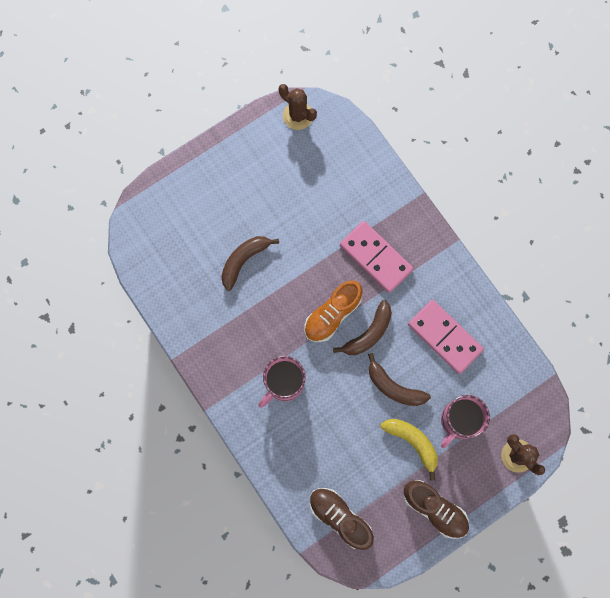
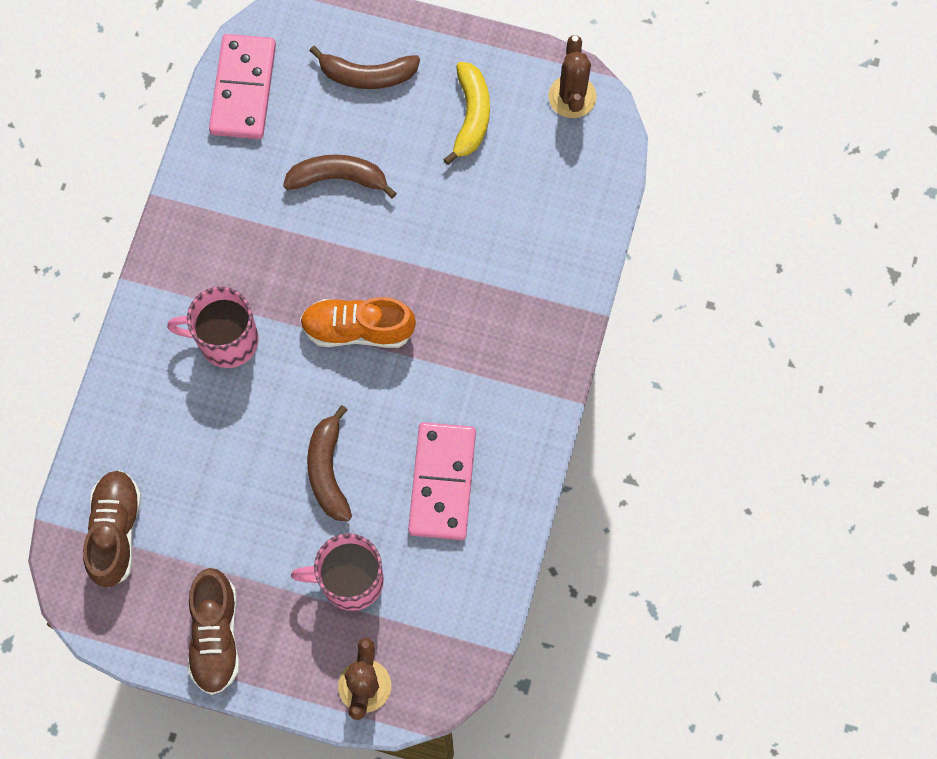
camera: 50 degrees right, 5 degrees down
brown banana [333,300,392,355] -> brown banana moved to [309,46,420,89]
pink domino [340,221,413,293] -> pink domino moved to [209,34,276,139]
yellow banana [380,419,438,481] -> yellow banana moved to [443,62,490,165]

